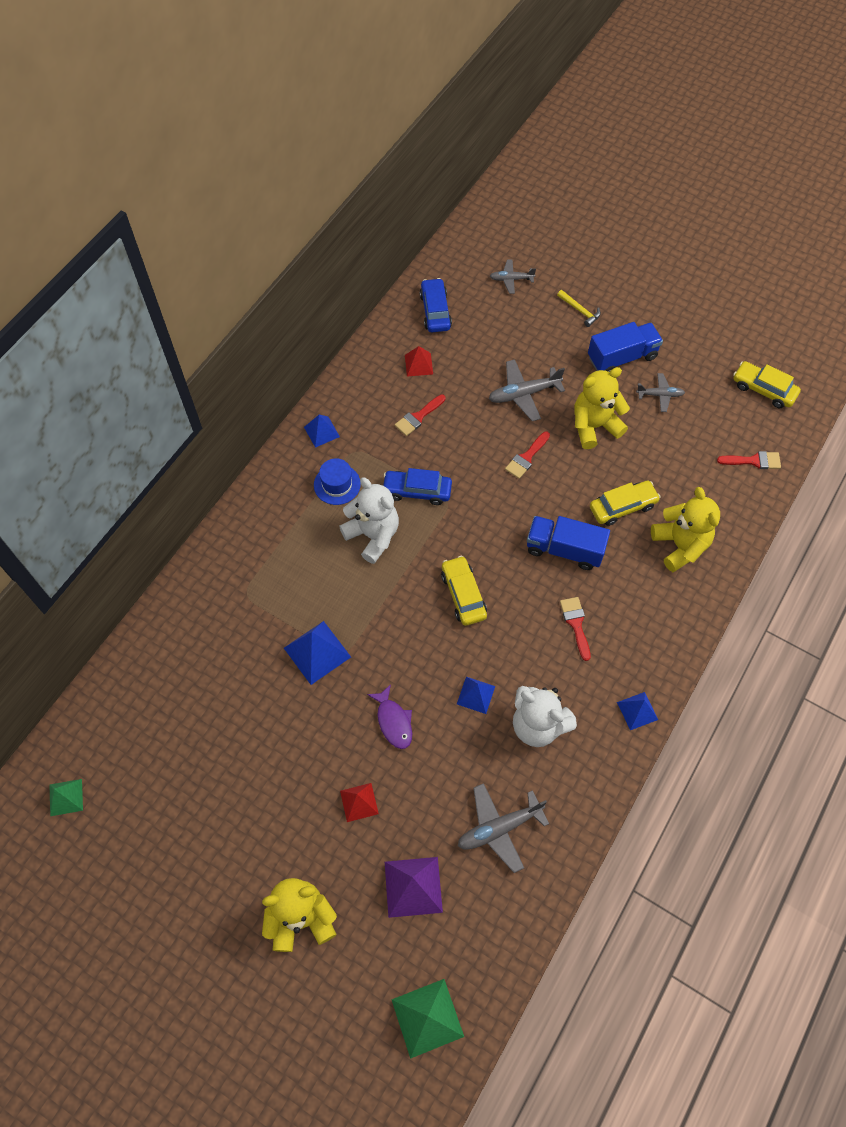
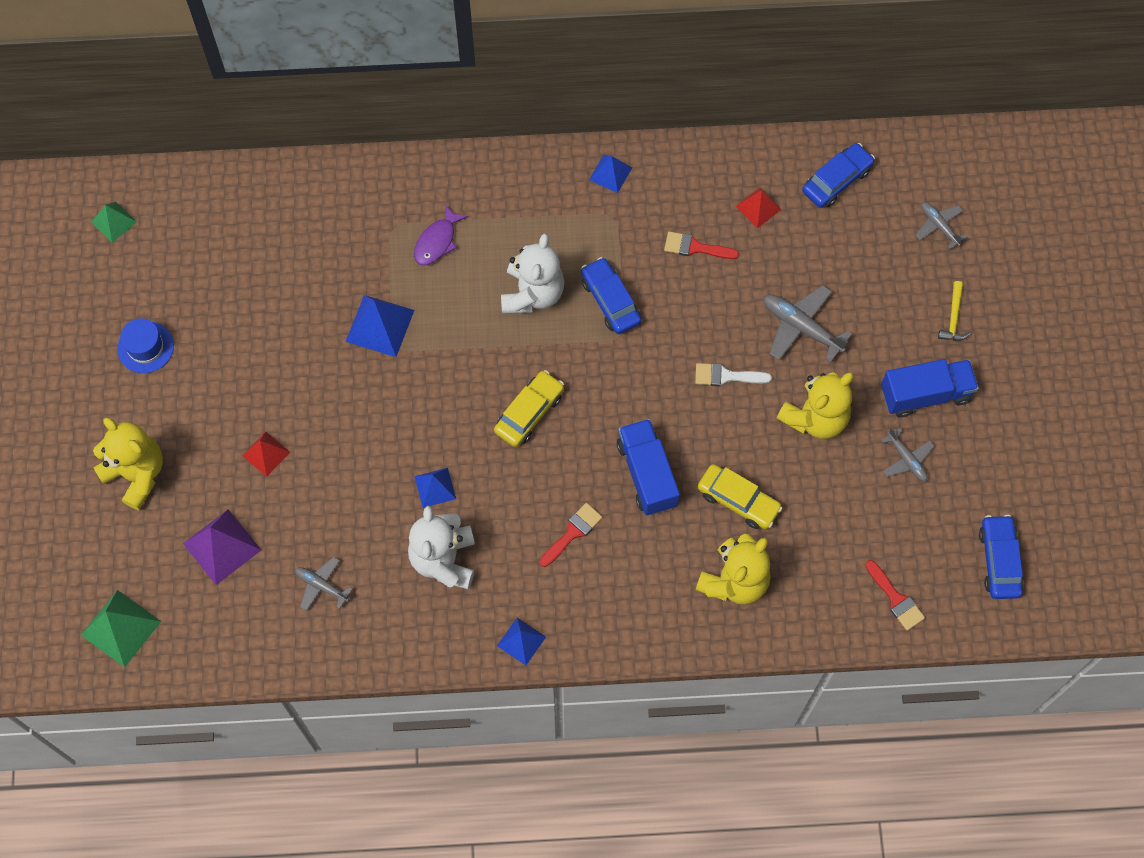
camera: 55 degrees right, 5 degrees up
blue hat [314,458,361,505] -> blue hat moved to [117,318,174,373]
purple fish [367,684,412,749] -> purple fish moved to [414,204,468,266]
grey plane [458,783,549,873] -> grey plane [295,557,353,611], size x0.62
red brush [505,432,550,479] -> white brush [695,363,772,386]
yellow teddy bear [574,367,630,449] -> yellow teddy bear turned 105 degrees clockwise [777,372,854,439]
blue truck [588,322,663,372] -> blue truck turned 45 degrees counterclockwise [881,359,979,417]
yellow car [733,361,801,408] -> blue car [979,515,1024,599]

